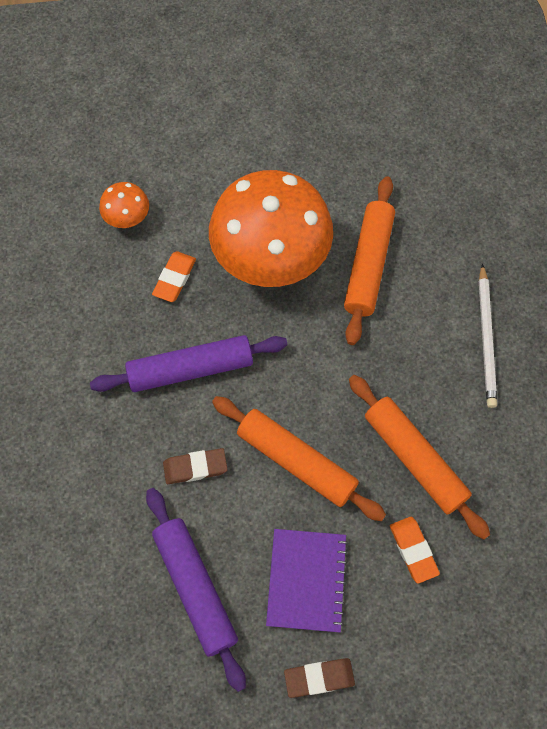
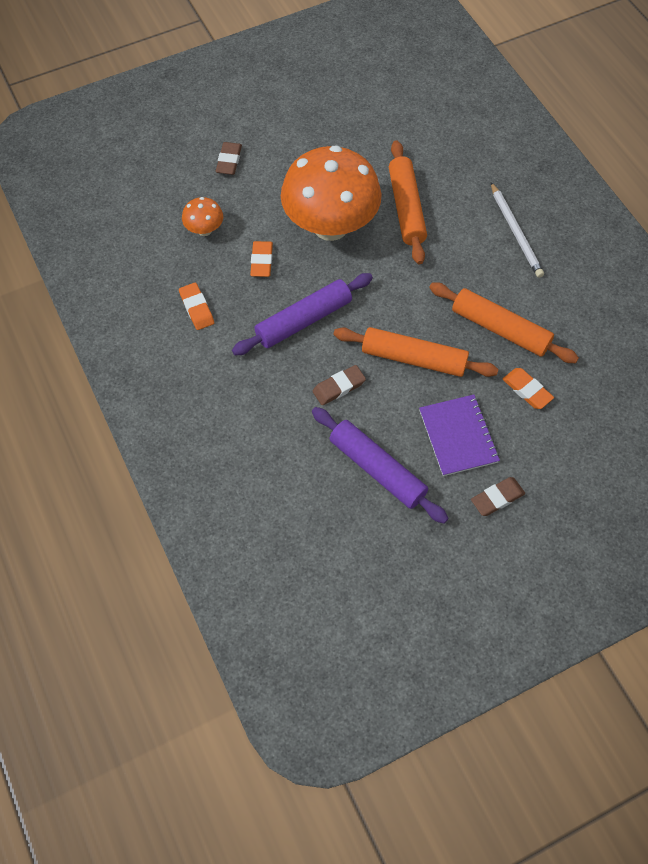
camera: 20 degrees left, 5 degrees down
none -> orange eraser [179,283,214,330]
none -> brown eraser [216,142,242,175]

